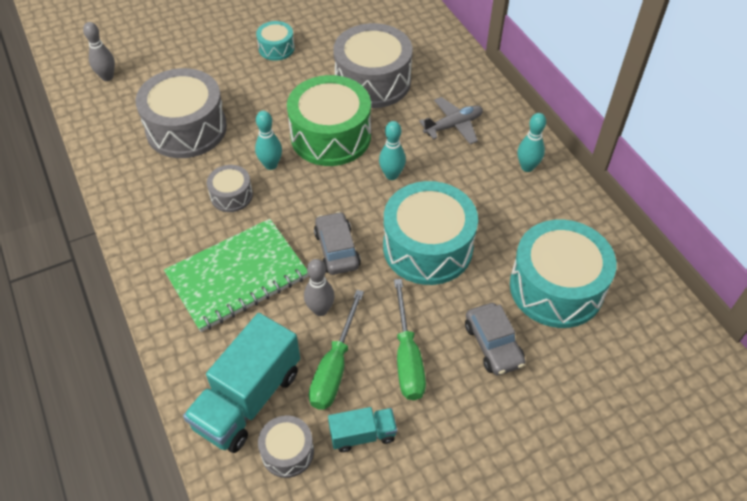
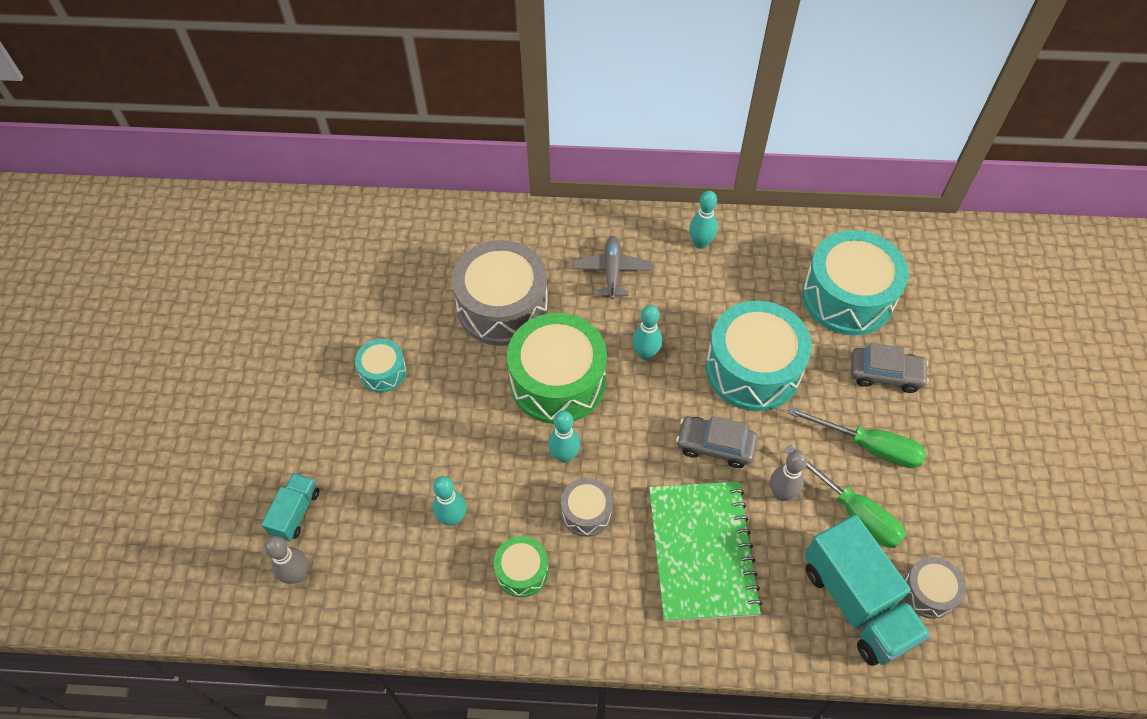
camera: 60 degrees left, 5 degrees up
grey drum [136,68,227,158] -> turquoise bowling pin [433,476,466,526]
turquoise truck [328,407,397,452] -> turquoise truck moved to [261,473,319,541]
none -> green drum [494,536,549,597]

